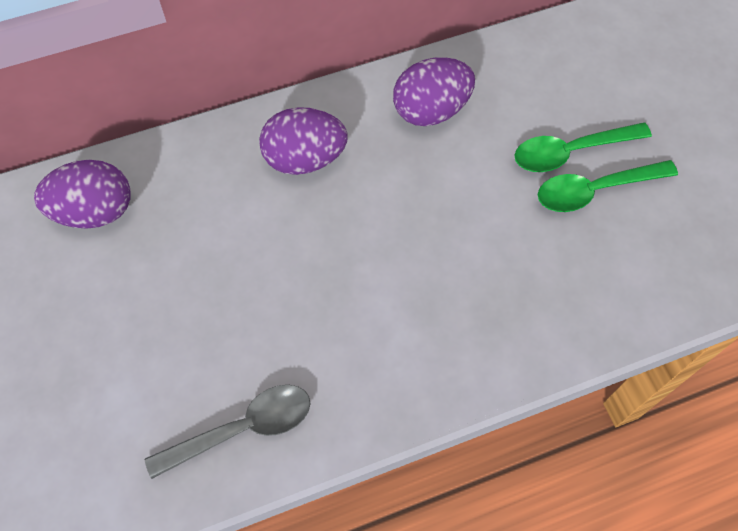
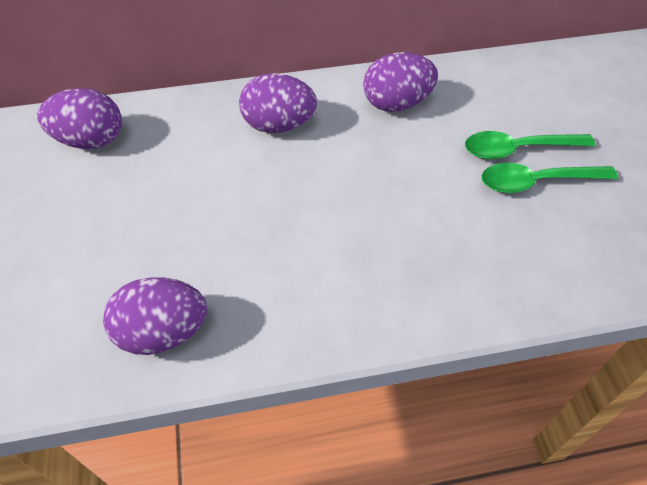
camera: 10 degrees right, 10 degrees down
grey spoon [145,385,311,479] -> purple egg [103,278,207,355]

